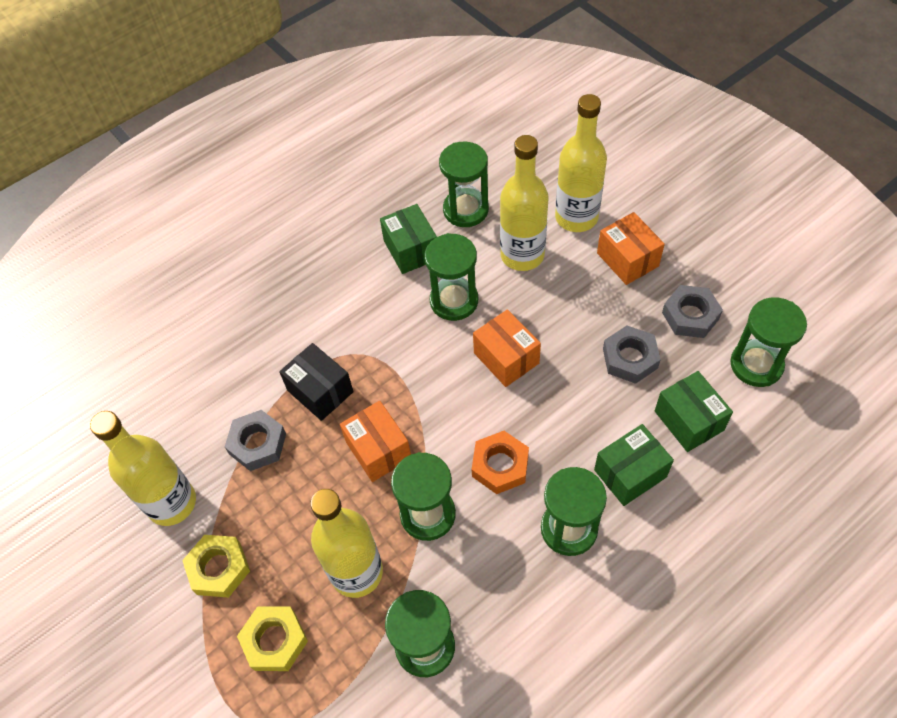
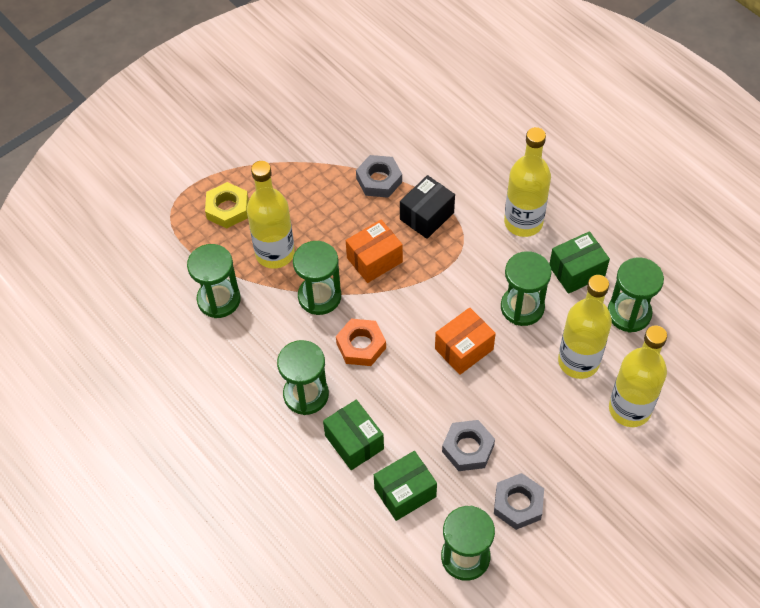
camera: 85 degrees right, 0 degrees up
yellow bottle [90,411,196,526] -> yellow bottle moved to [504,127,551,237]
yellow nut [182,535,250,598] -> none
orange box [597,212,665,285] -> none

